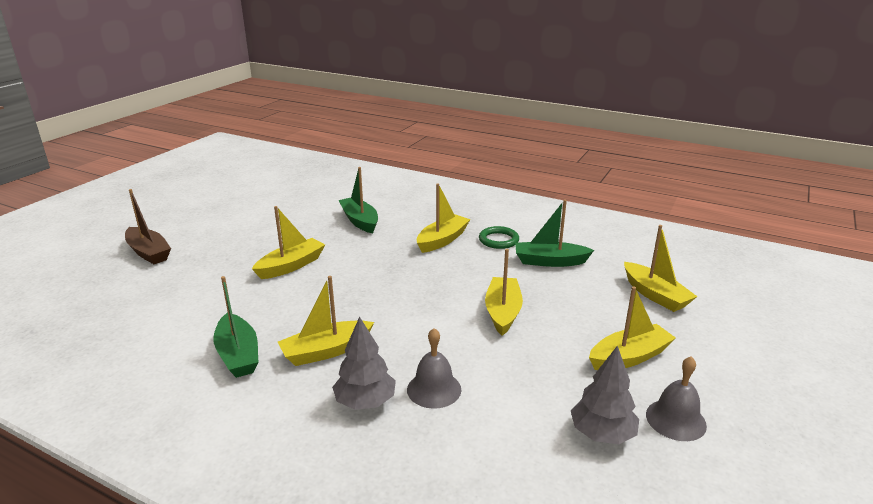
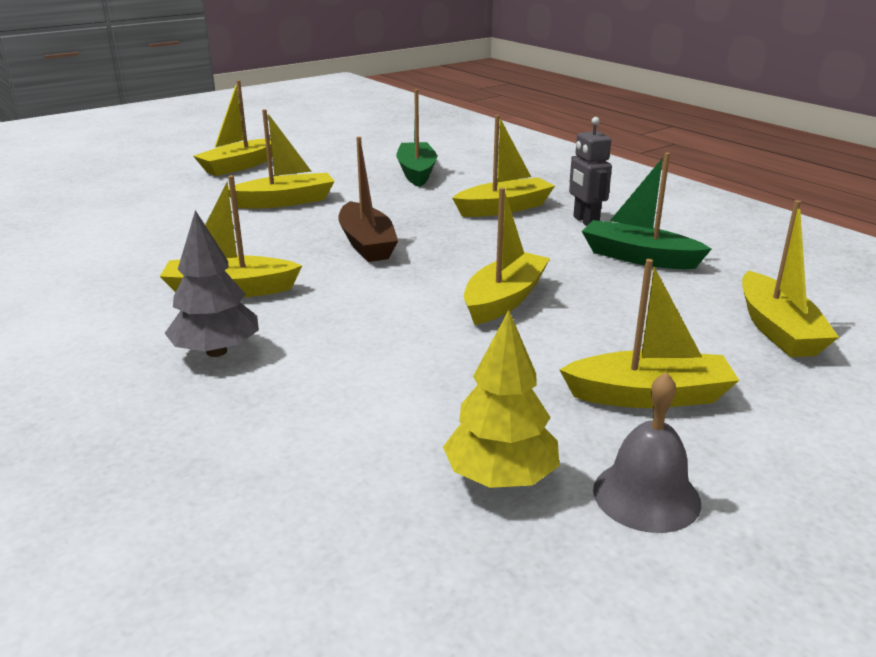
camera: 25 degrees right, 0 degrees up
brown boat [125,189,171,264] -> brown boat moved to [338,136,398,262]
green boat [213,276,258,378] -> none
grey bell [407,328,462,409] -> none
green ring [479,226,519,249] -> grey robot [569,117,612,226]
grey tree [571,345,639,444] -> yellow tree [443,310,559,488]
none -> yellow boat [193,80,272,176]

